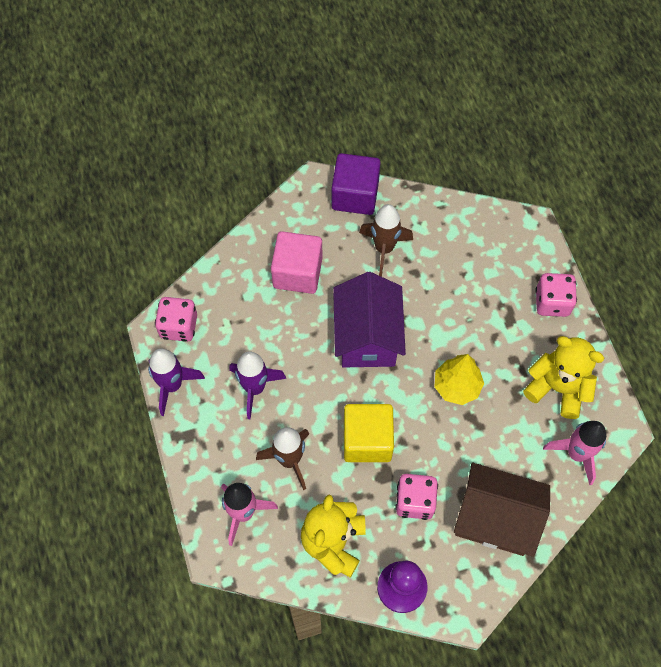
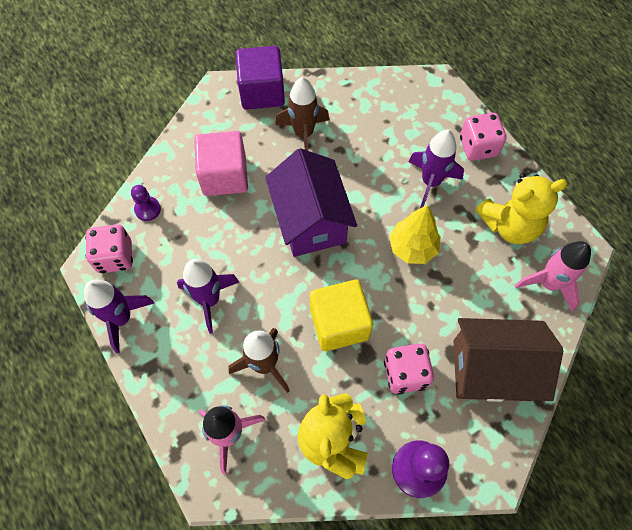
camera: 15 degrees left, 0 degrees up
yellow teddy bear [523,336,604,419] -> yellow teddy bear turned 150 degrees clockwise [476,173,568,244]
none -> purple pawn [131,185,161,221]
none -> purple rocket [409,130,464,208]

